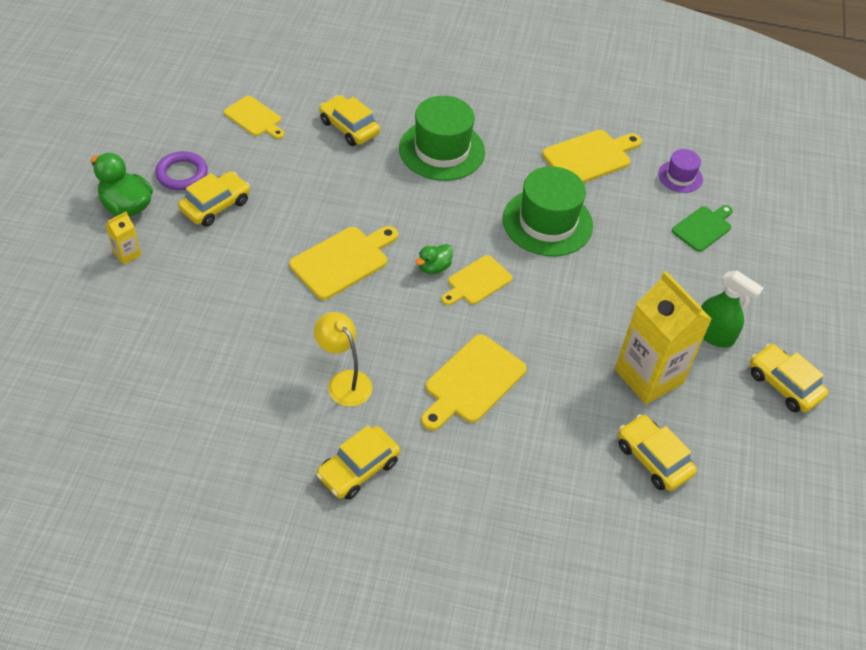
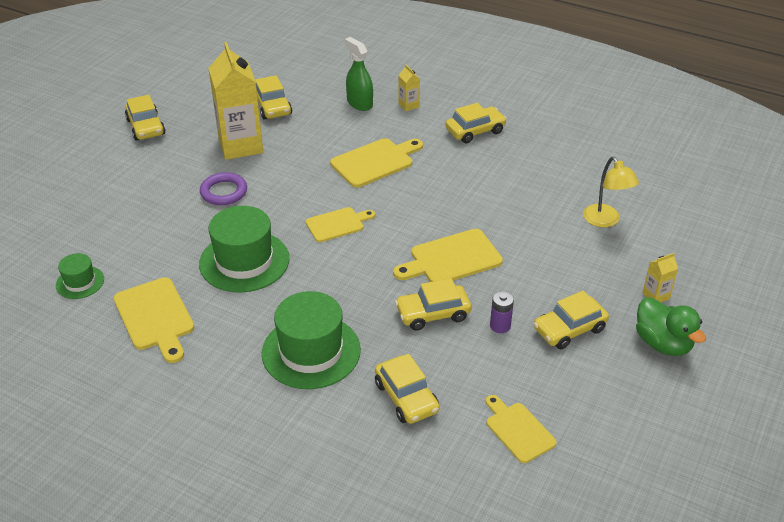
camera: 160 degrees left, 10 degrees down
purple ring [155,151,208,191] -> purple ring moved to [200,172,247,205]
yellow lamp [314,312,372,407] -> yellow lamp moved to [583,157,639,227]
green duck [416,244,453,274] -> none
yellow cutting board [542,130,642,183] -> yellow cutting board turned 105 degrees counterclockwise [113,277,194,363]
purple hat [658,149,703,193] -> green hat [56,253,104,299]
green cutting board [672,205,733,252] -> none
green spray bottle [701,270,763,348] -> green spray bottle moved to [344,37,373,111]
none -> yellow car [395,278,471,331]
none -> yellow carton [398,65,420,111]
none -> purple battery [490,291,514,333]

